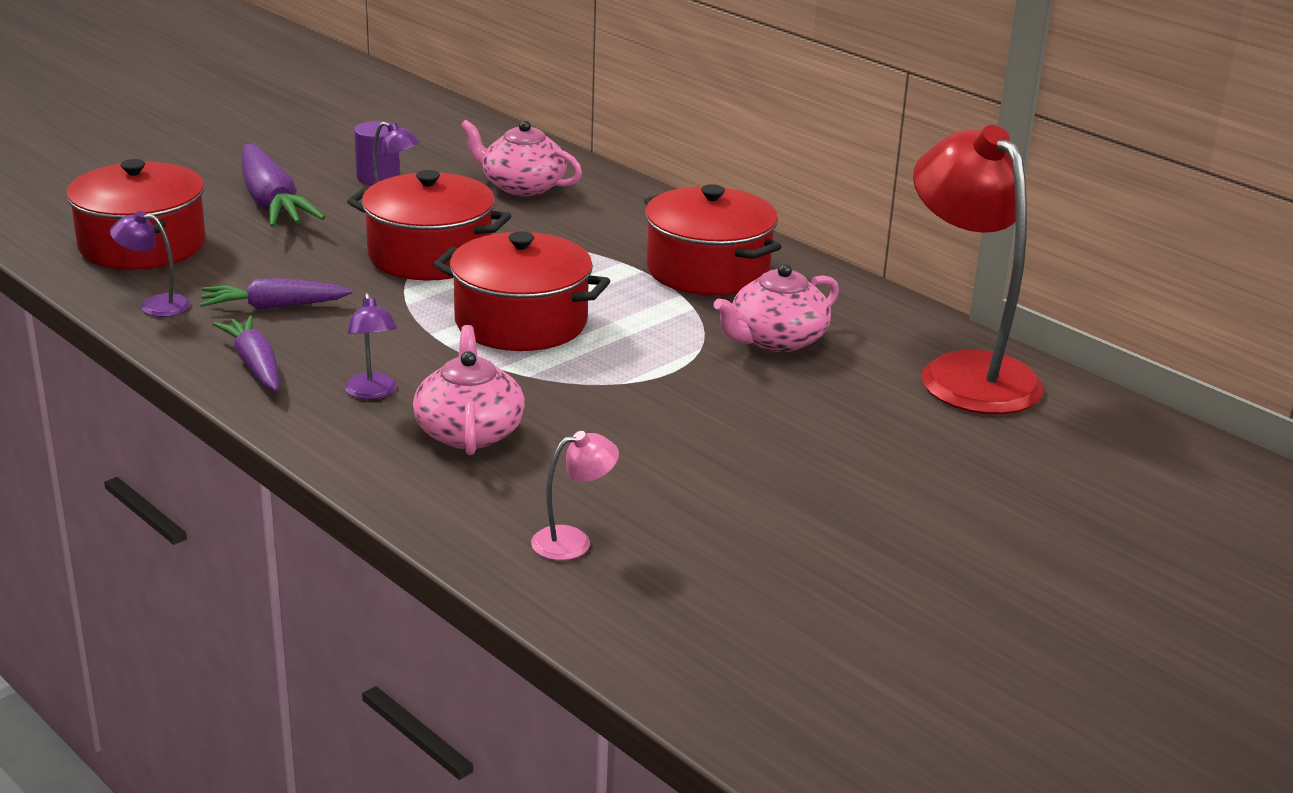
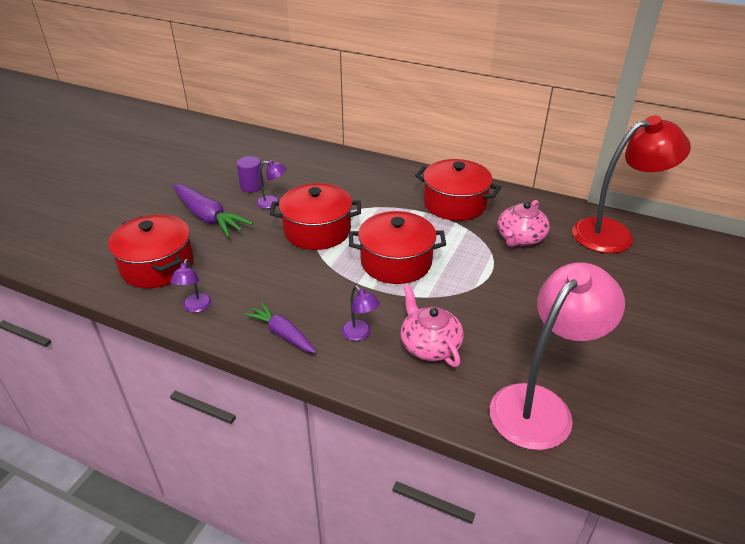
camera: 20 degrees left, 10 degrees up
purple lamp [110,211,190,317] -> purple lamp turned 75 degrees counterclockwise [171,259,212,312]
purple carrot [200,278,353,310] -> none
pink teapot [460,120,582,196] -> none
pink lamp [531,431,619,560] -> pink lamp [490,262,625,450], size x2.43
red lamp [913,125,1044,414] -> red lamp turned 120 degrees clockwise [572,115,691,253]

